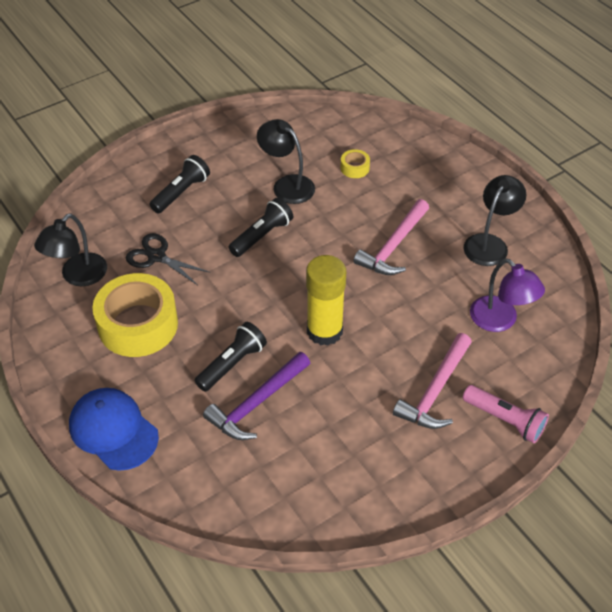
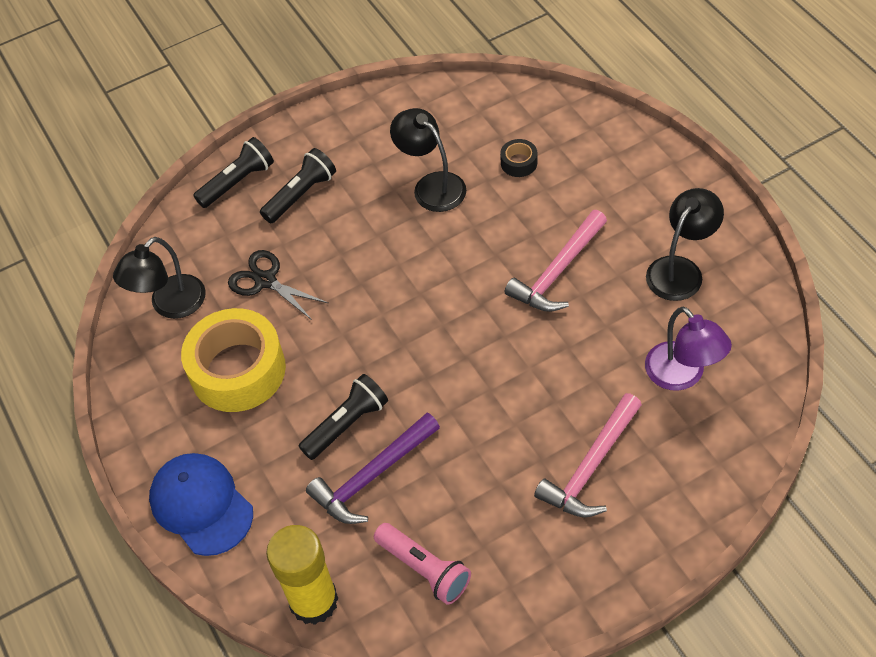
camera: 10 degrees right, 5 degrees up
black flashlight [228,198,293,257] -> black flashlight moved to [193,137,274,208]
yellow glue stick [306,255,346,346] -> yellow glue stick moved to [266,525,339,625]
yellow tape [341,149,370,178] -> black tape [500,139,537,177]
pink flashlight [463,385,549,443] -> pink flashlight moved to [374,523,471,605]

